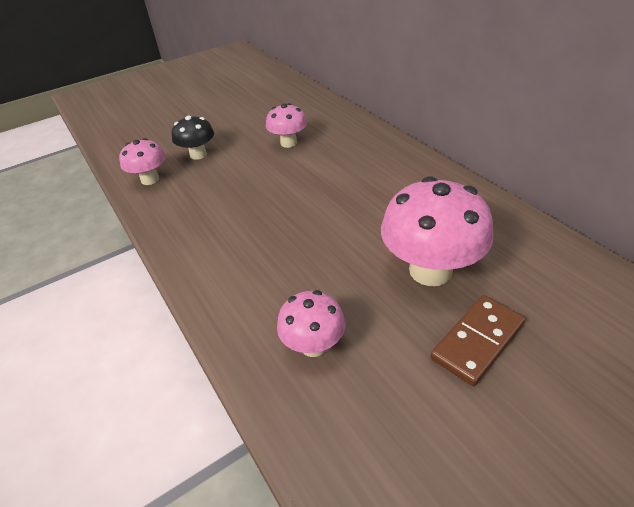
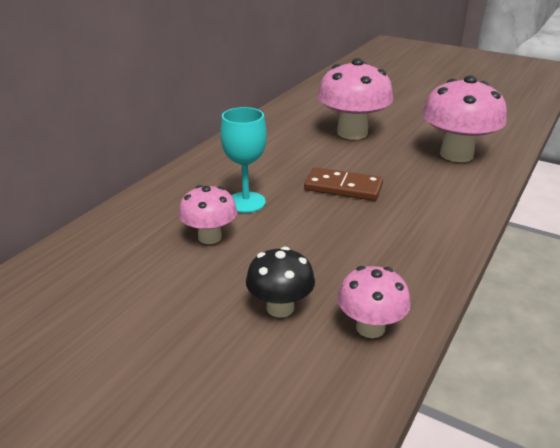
camera: 120 degrees left, 10 degrees down
pink mushroom [277,290,346,357] -> pink mushroom [422,75,507,162], size x1.76
brown domino [430,295,525,386] -> brown domino moved to [304,167,383,201]
none -> turquoise goblet [220,107,267,213]

